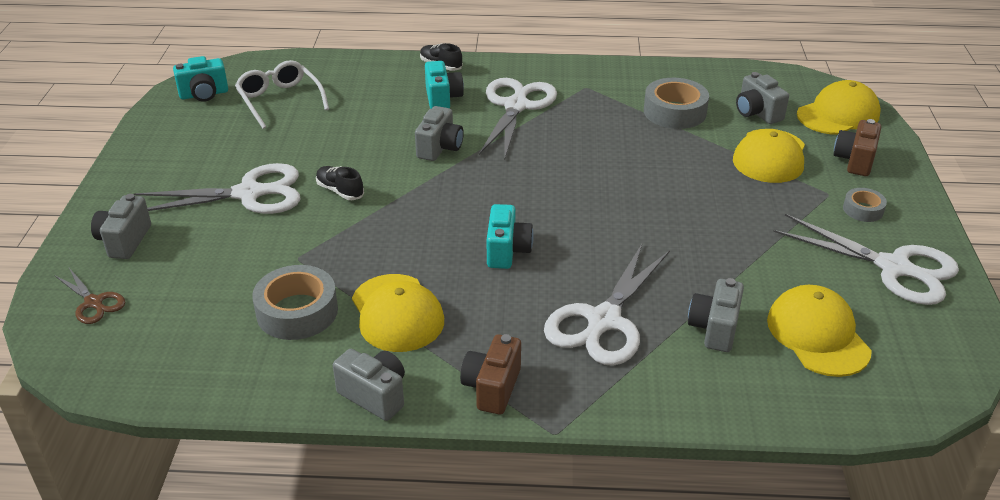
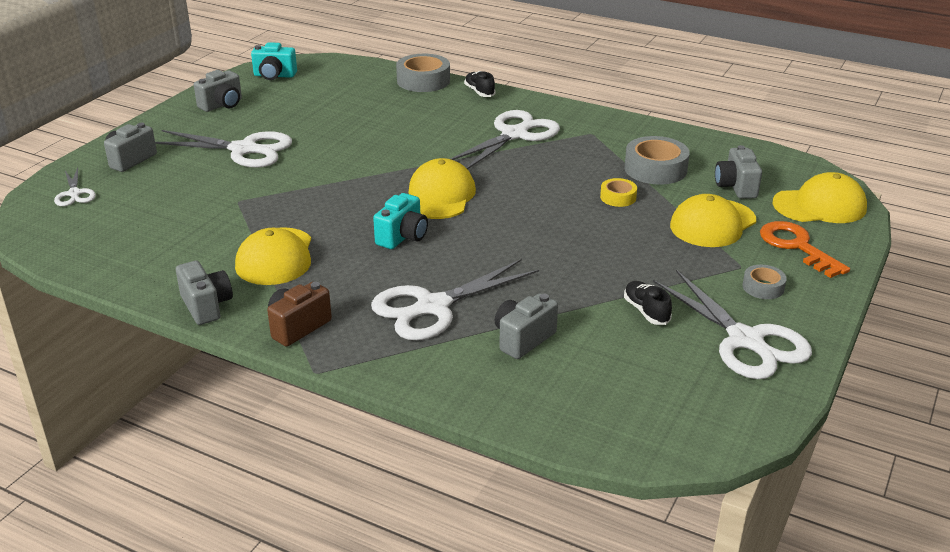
camera: 25 degrees right, 5 degrees down
brown scissors [54,268,125,324] -> white scissors [54,167,96,206]
white glasses [235,60,329,129] -> none
grey tape [252,265,338,340] -> grey tape moved to [396,54,450,92]
black shoe [316,166,364,200] -> black shoe moved to [624,281,672,325]
grey camera [415,106,464,161] -> grey camera moved to [194,70,242,112]
turquoise camera [425,61,464,109] -> none
yellow cap [767,285,872,377] -> yellow cap moved to [408,158,476,219]
brown camera [833,119,881,176] -> orange key [760,221,850,278]
none -> yellow tape [600,178,637,207]

